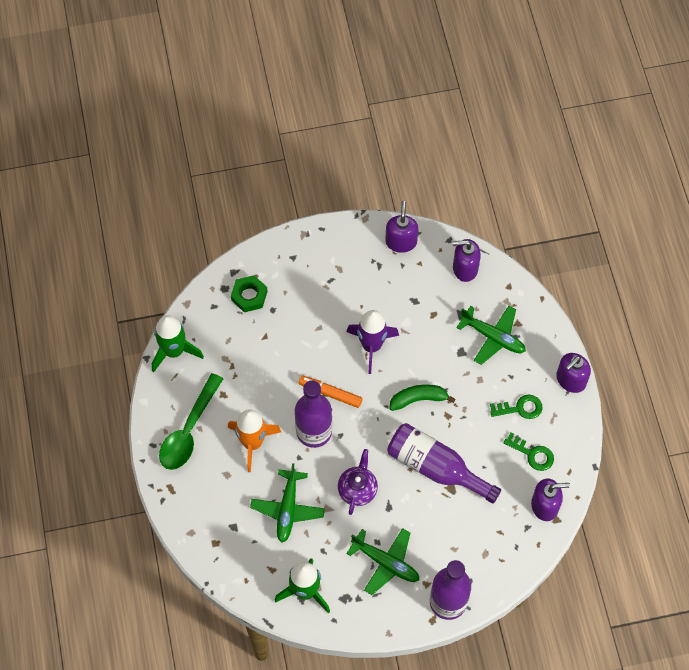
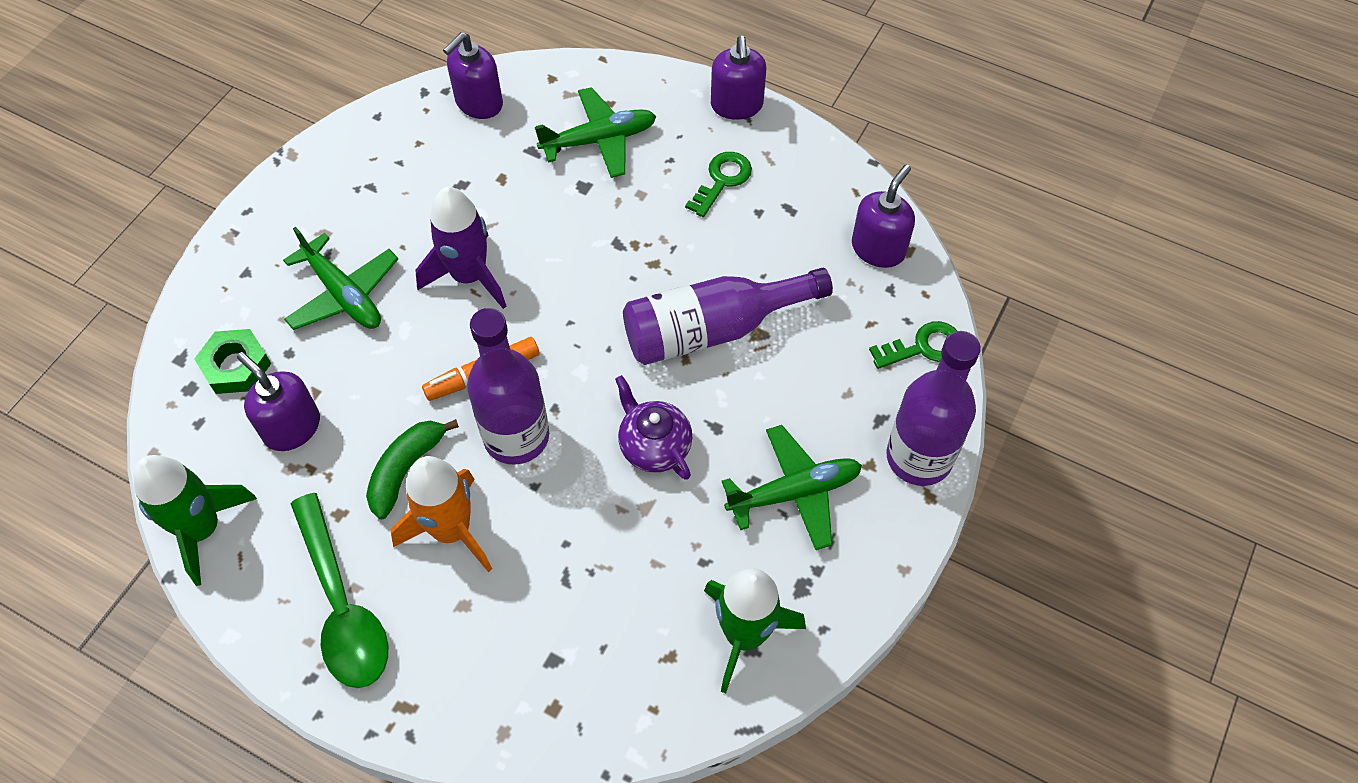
camera: 50 degrees left, 5 degrees down
green plane [250,463,325,543] -> green plane moved to [283,227,398,330]
purple soap dispenser [385,201,418,253] -> purple soap dispenser moved to [237,352,320,451]
green banana [389,384,455,411] -> green banana moved to [366,419,459,519]
green key [504,432,554,471] -> green key moved to [869,321,957,369]

